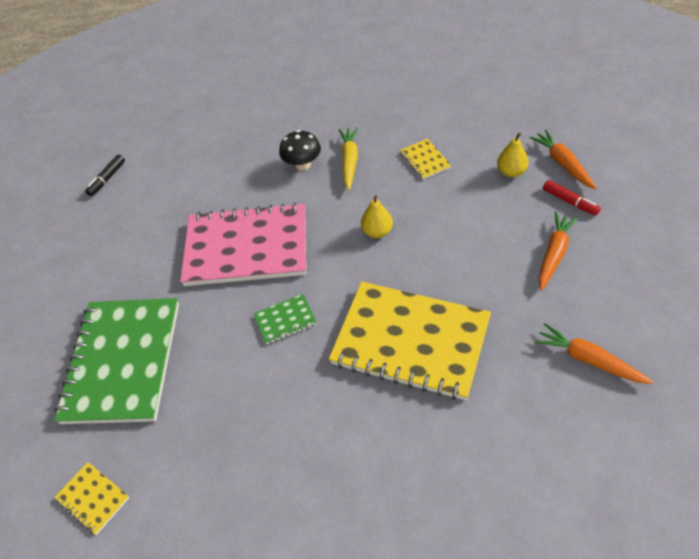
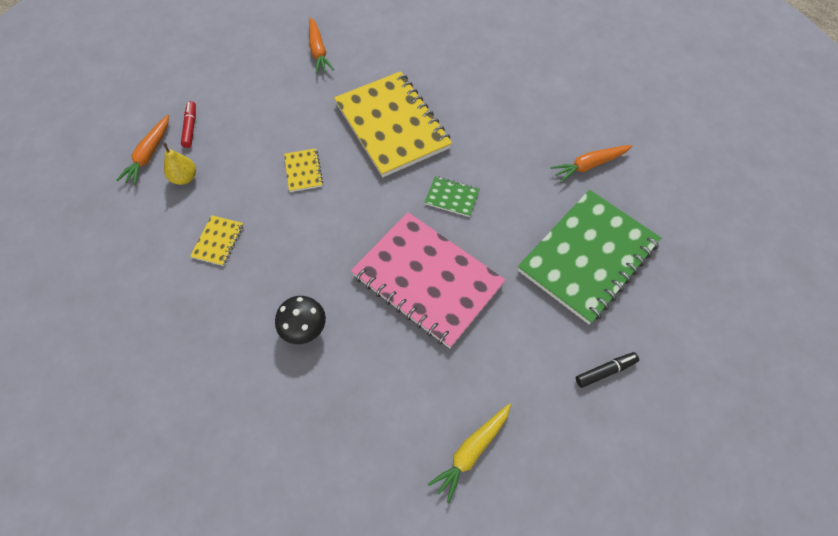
camera: 145 degrees left, 10 degrees up
yellow notebook [54,462,129,535] -> yellow notebook moved to [284,148,323,192]
black marker [85,154,125,196] -> black marker moved to [576,352,639,388]
yellow carrot [339,127,358,190] -> yellow carrot moved to [428,403,511,504]
yellow pear [361,195,393,238] -> none
orange carrot [539,211,578,291] -> orange carrot moved to [550,145,632,183]

